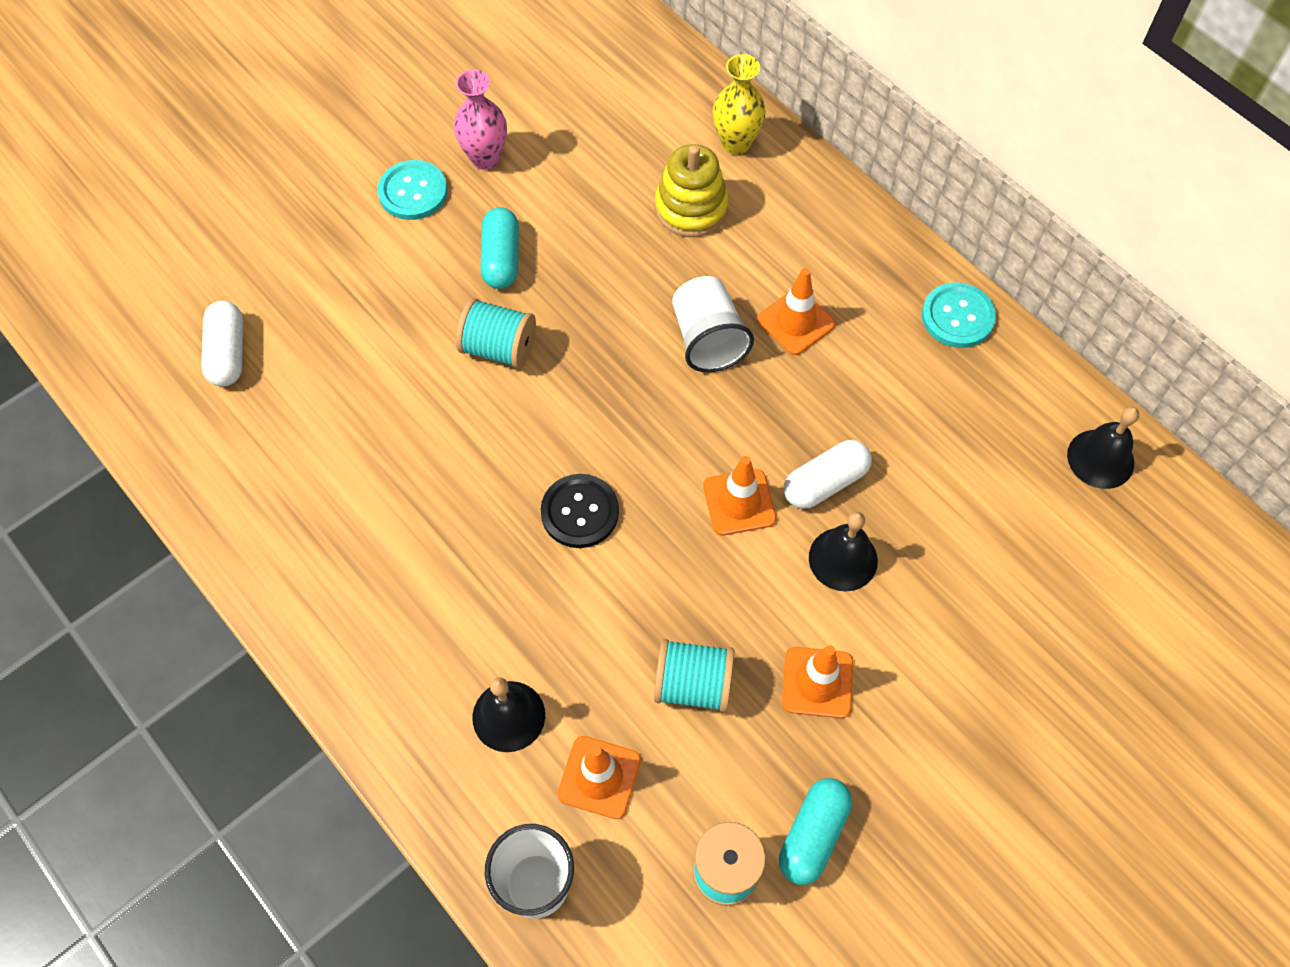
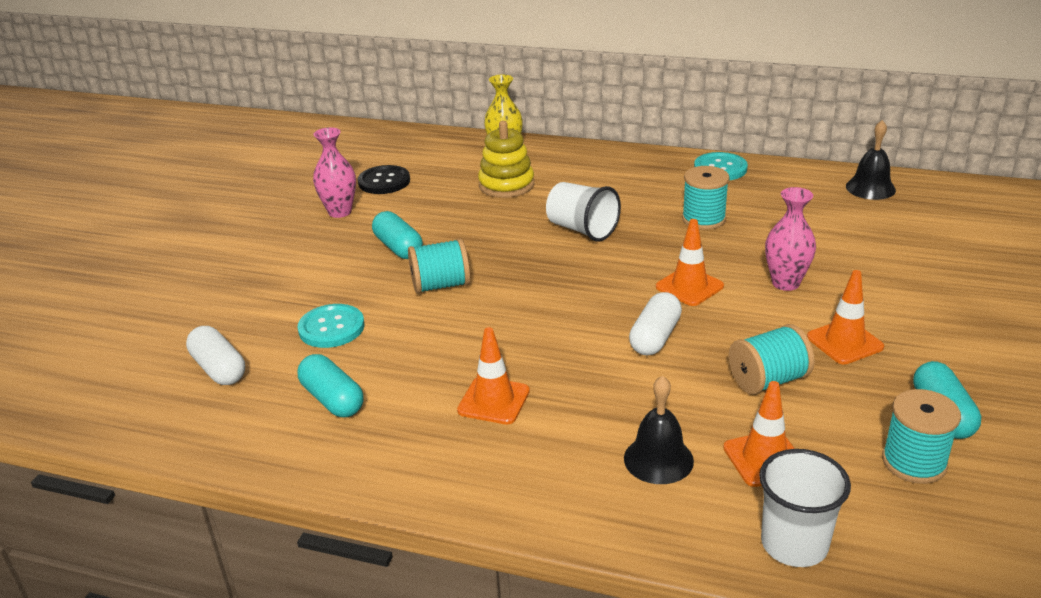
camera: 30 degrees left, 30 degrees down
turquoise button [378,160,448,220] -> turquoise button moved to [298,304,364,348]
black button [541,474,619,548] -> black button moved to [358,165,410,194]
orange traffic cone [757,268,835,355] -> orange traffic cone moved to [457,327,530,425]
white capsule [784,440,872,509] -> white capsule moved to [629,292,682,356]
black bell [809,512,878,591] -> pink vase [765,187,816,291]
none -> turquoise capsule [297,354,364,417]
none -> turquoise spool [682,166,730,230]

